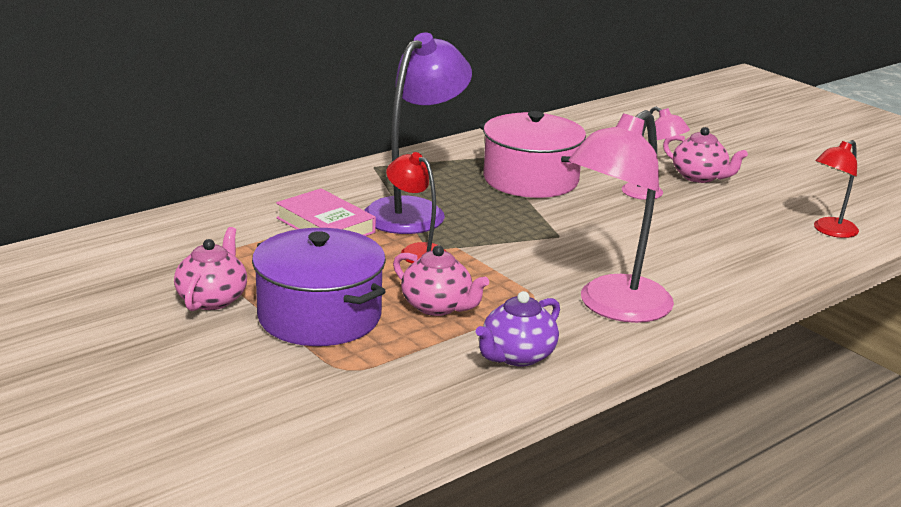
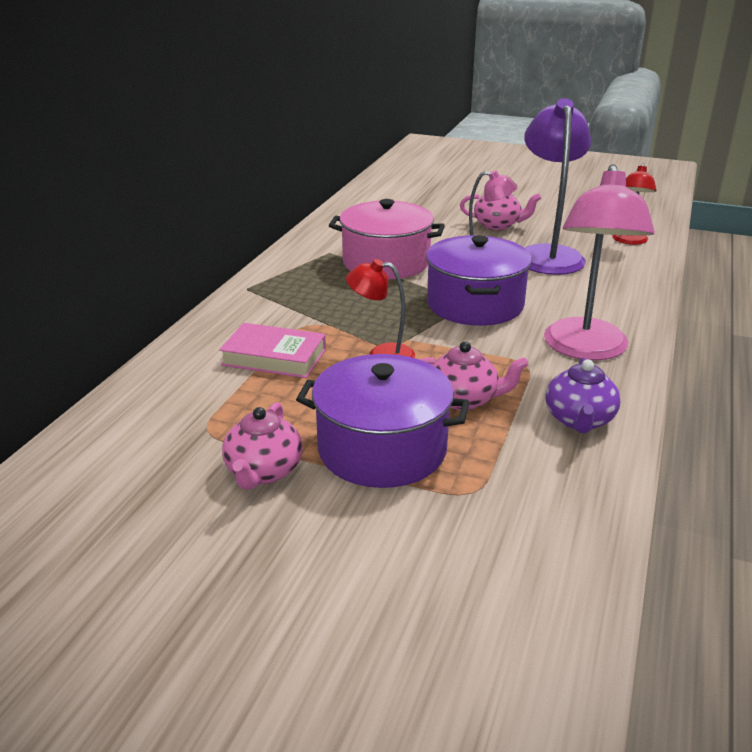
camera: 30 degrees left, 5 degrees up
pink teapot [174,227,247,311] -> pink teapot turned 150 degrees counterclockwise [222,402,303,490]
purple lamp [364,32,472,234] -> purple lamp moved to [524,98,591,275]
none -> purple pot [426,235,532,326]

